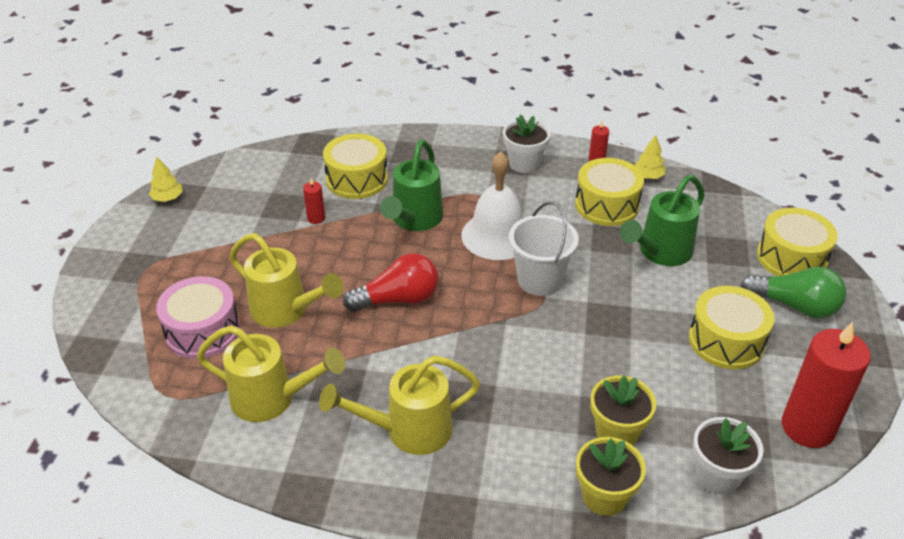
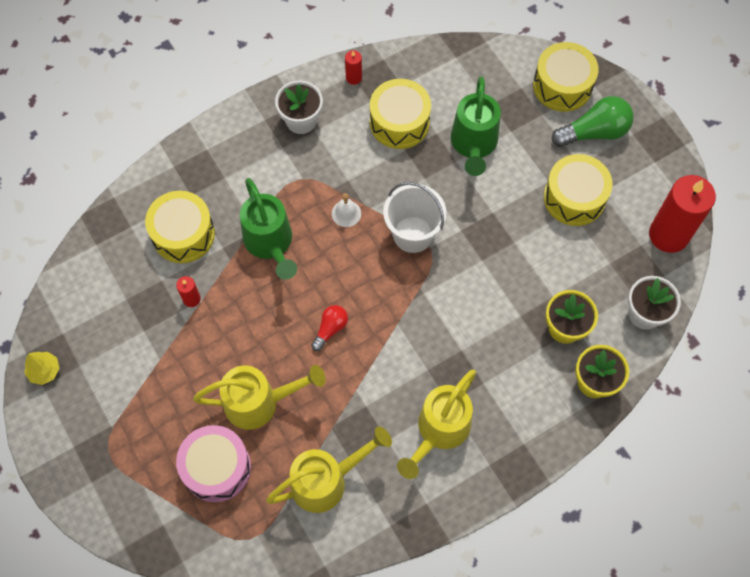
camera: 40 degrees left, 25 degrees up
red light bulb [343,253,438,312] -> red light bulb [311,305,348,351], size x0.57
white bell [461,152,523,260] -> white bell [332,193,361,227], size x0.44
yellow tree [635,135,666,179] -> none

